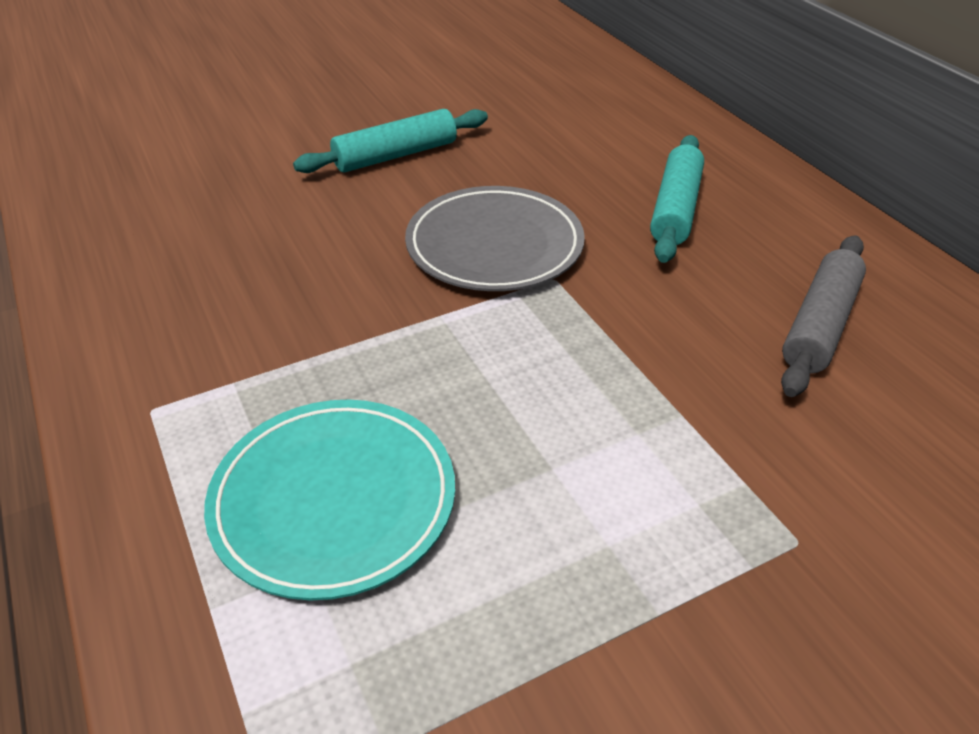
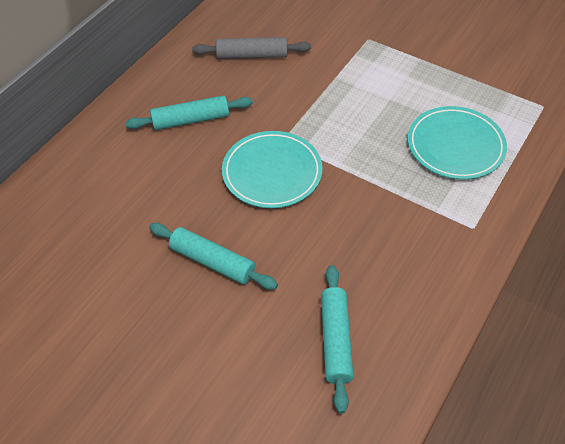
camera: 120 degrees left, 10 degrees up
grey plate [405,186,585,291] -> turquoise plate [222,131,322,208]
none -> turquoise rolling pin [321,265,353,414]

